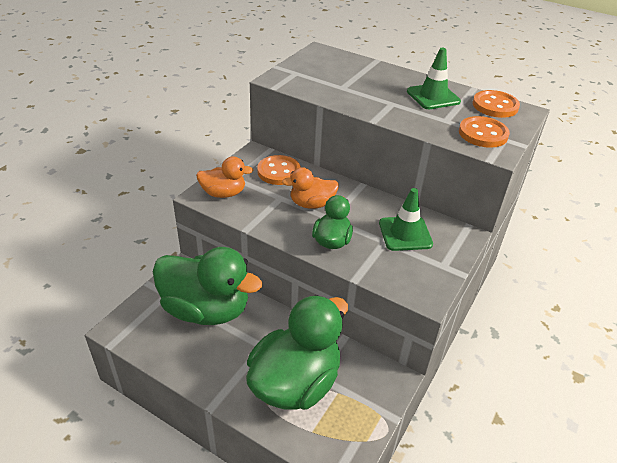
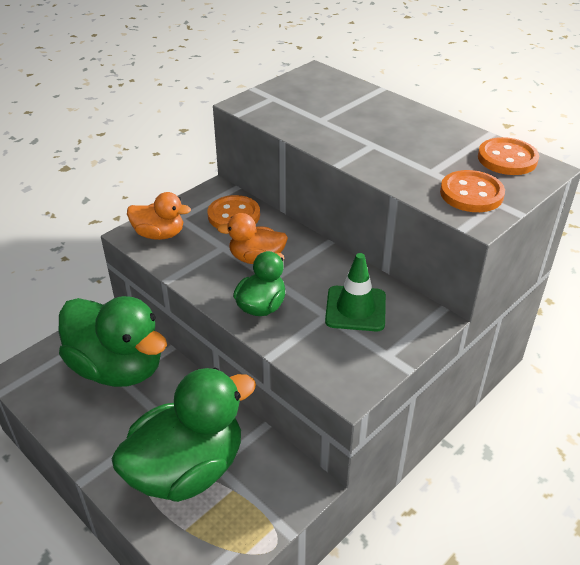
camera: 15 degrees right, 0 degrees up
green traffic cone [407,48,461,109] -> none

